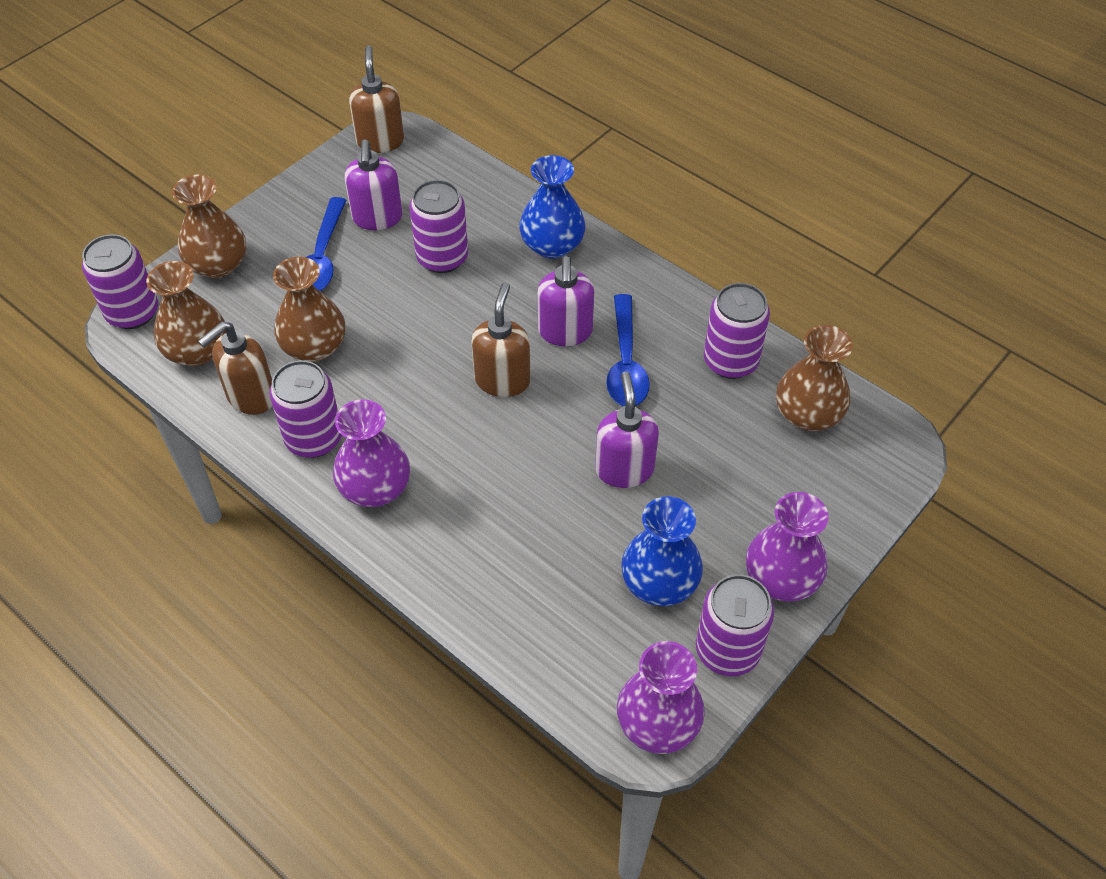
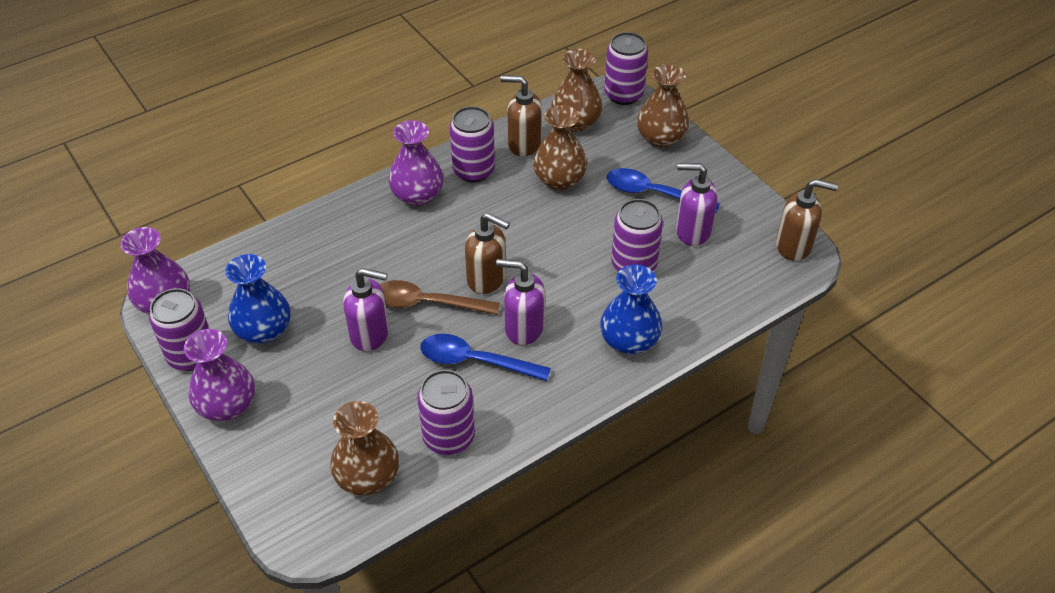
camera: 105 degrees right, 5 degrees down
brown soap dispenser [198,321,272,415] -> brown soap dispenser turned 45 degrees counterclockwise [500,75,542,157]
none -> brown spoon [380,280,500,315]

